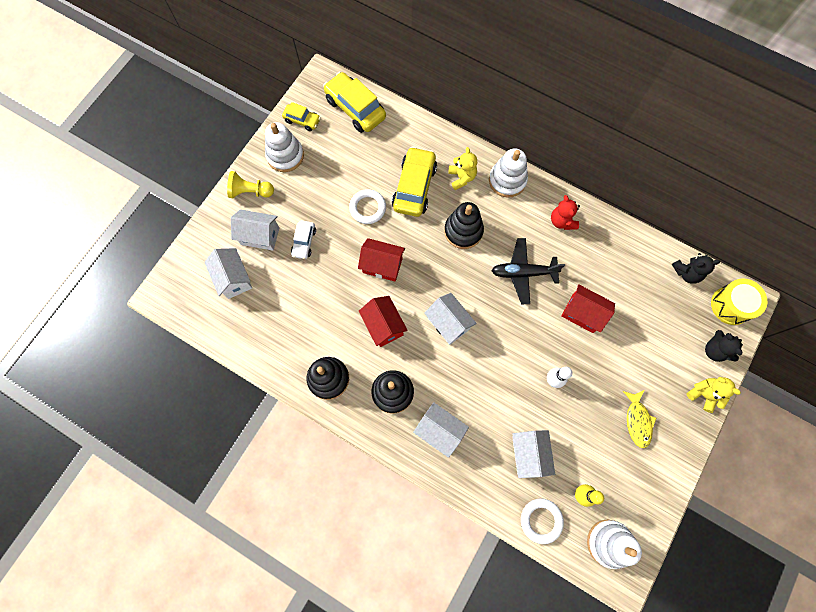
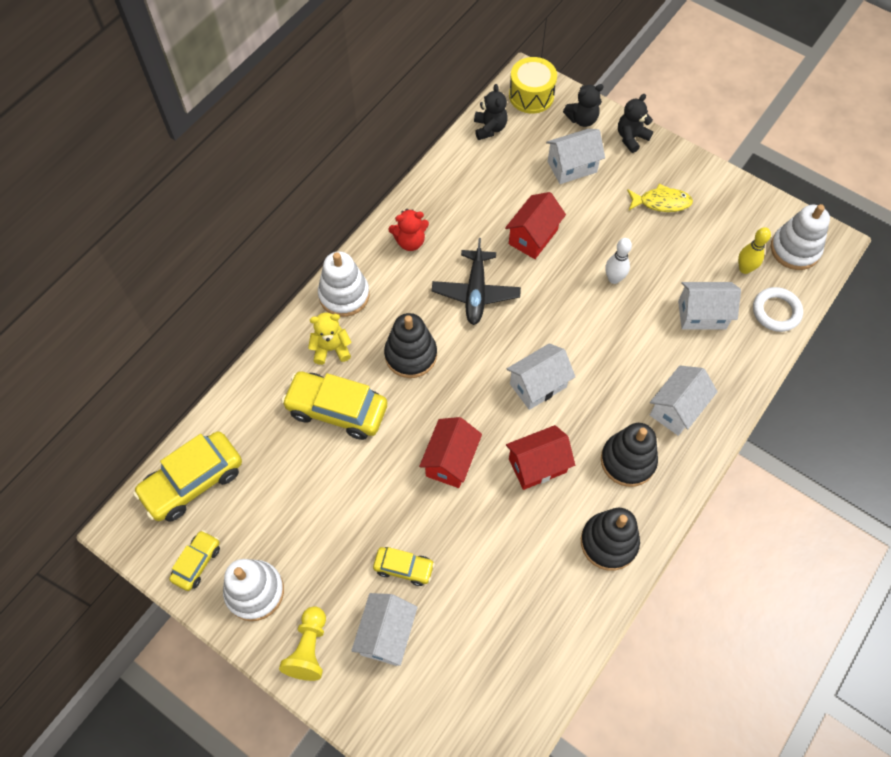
camera: 85 degrees left, 10 degrees down
white house [204,248,252,299] -> white house moved to [546,129,605,184]
white car [291,221,316,259] -> yellow car [373,547,435,586]
white ring [349,189,386,224] -> none
yellow teddy bear [687,377,741,413] -> black teddy bear [618,94,653,153]

